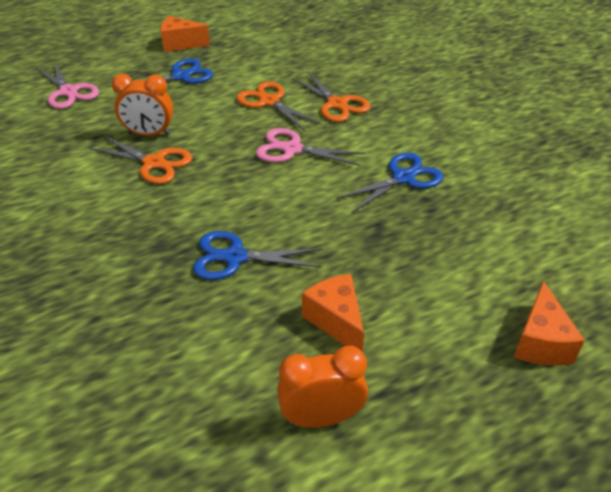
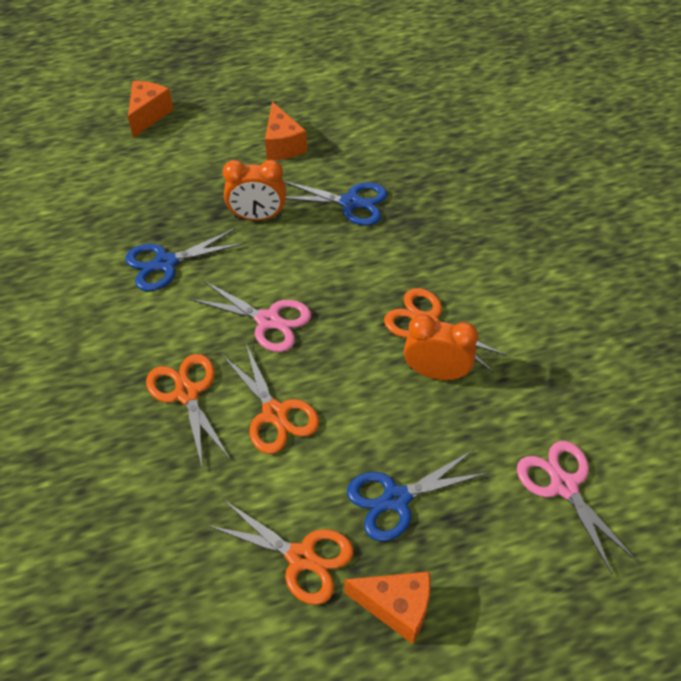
camera: 170 degrees left, 10 degrees up
orange clock [277,346,368,428] -> orange clock moved to [222,160,286,221]
none -> orange scissors [207,500,354,605]

